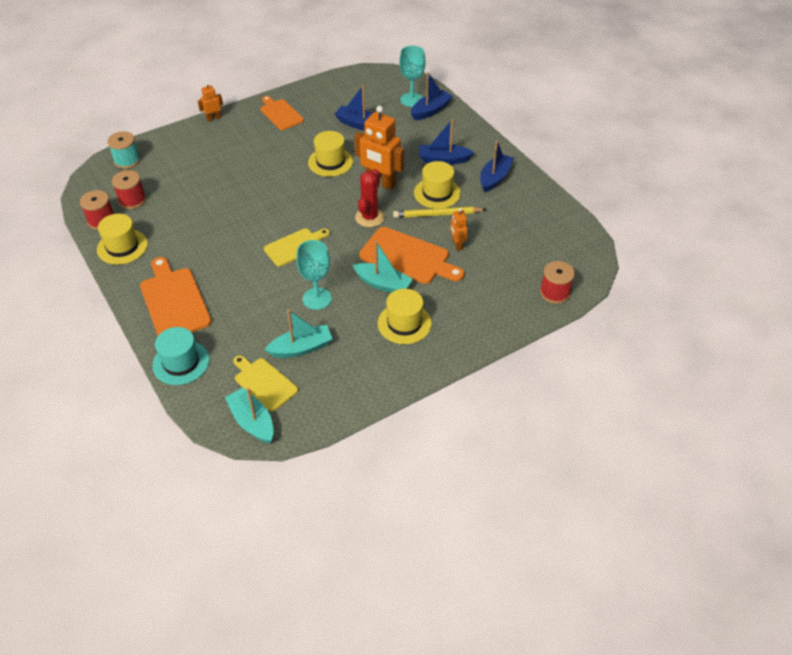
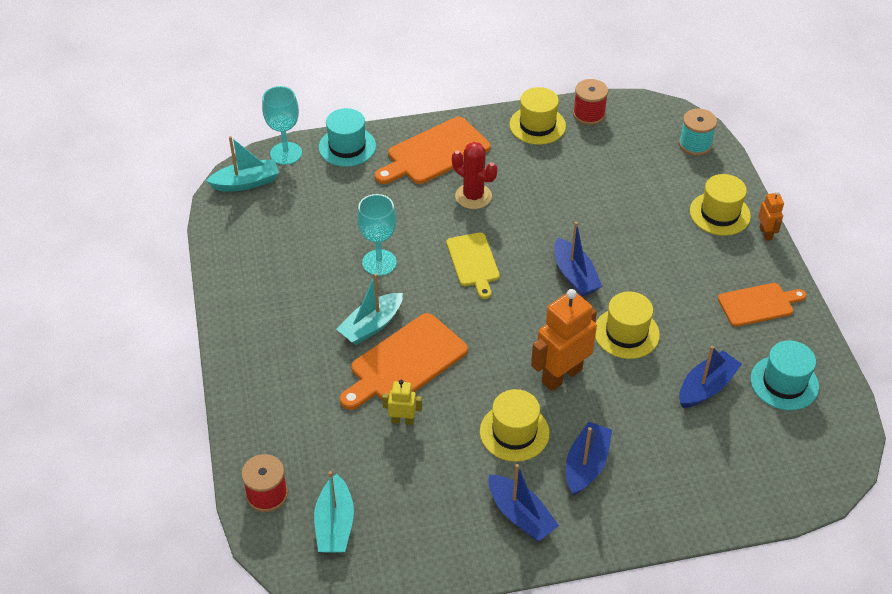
camera: 110 degrees right, 0 degrees up
red spool [112,170,146,209] -> none
orange cutting board [140,257,212,335] -> orange cutting board turned 150 degrees clockwise [375,117,491,184]
yellow cutting board [233,355,298,411] -> none
turquoise boat [265,309,333,358] -> turquoise boat moved to [314,471,354,553]
red cactus [355,169,385,227] -> red cactus moved to [452,142,497,209]
yellow hat [378,289,432,344] -> yellow hat moved to [690,174,751,236]
yellow pencil [393,206,486,218] -> none
turquoise goblet [399,46,425,107] -> turquoise goblet moved to [262,86,302,165]
blue boat [411,72,453,120] -> blue boat moved to [554,222,602,297]
orange robot [450,208,468,251] -> yellow robot [382,380,422,425]
none -> turquoise hat [751,340,819,410]

